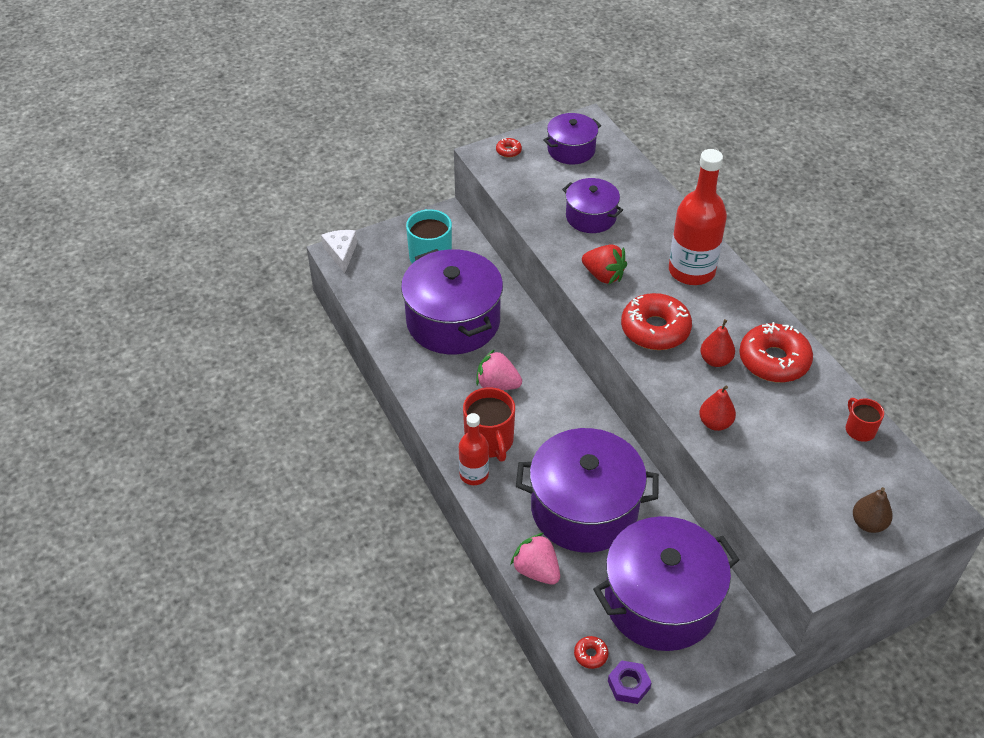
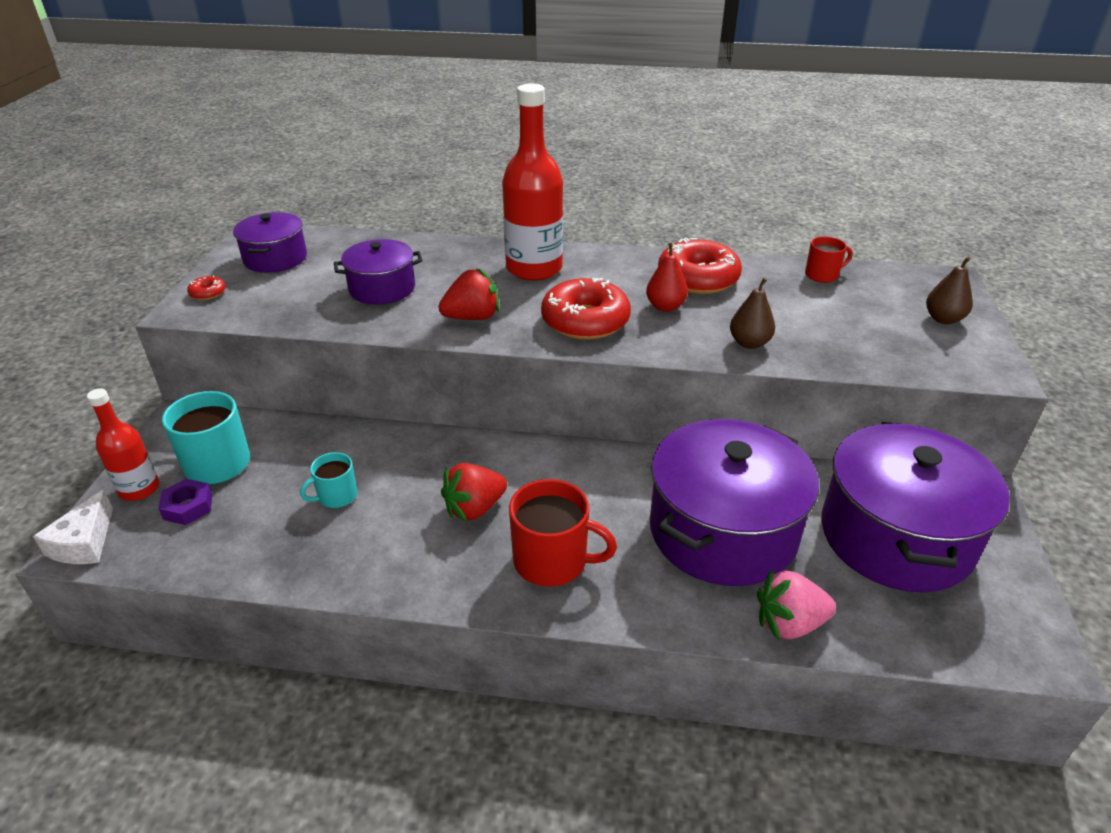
camera: 55 degrees left, 10 degrees down
white cheese [321,230,357,273] -> white cheese turned 105 degrees counterclockwise [33,489,113,564]
purple pot [401,249,503,354] -> turquoise mug [300,452,357,508]
red bottle [459,413,489,485] -> red bottle moved to [87,388,159,501]
pink strawberry [476,349,522,390] -> red strawberry [441,463,507,522]
red donut [574,636,609,669] -> none
purple nut [608,660,652,704] -> purple nut moved to [158,479,212,525]
red pear [699,386,736,431] -> brown pear [730,278,775,349]
red mug [846,398,884,442] -> red mug turned 150 degrees clockwise [805,236,852,283]

